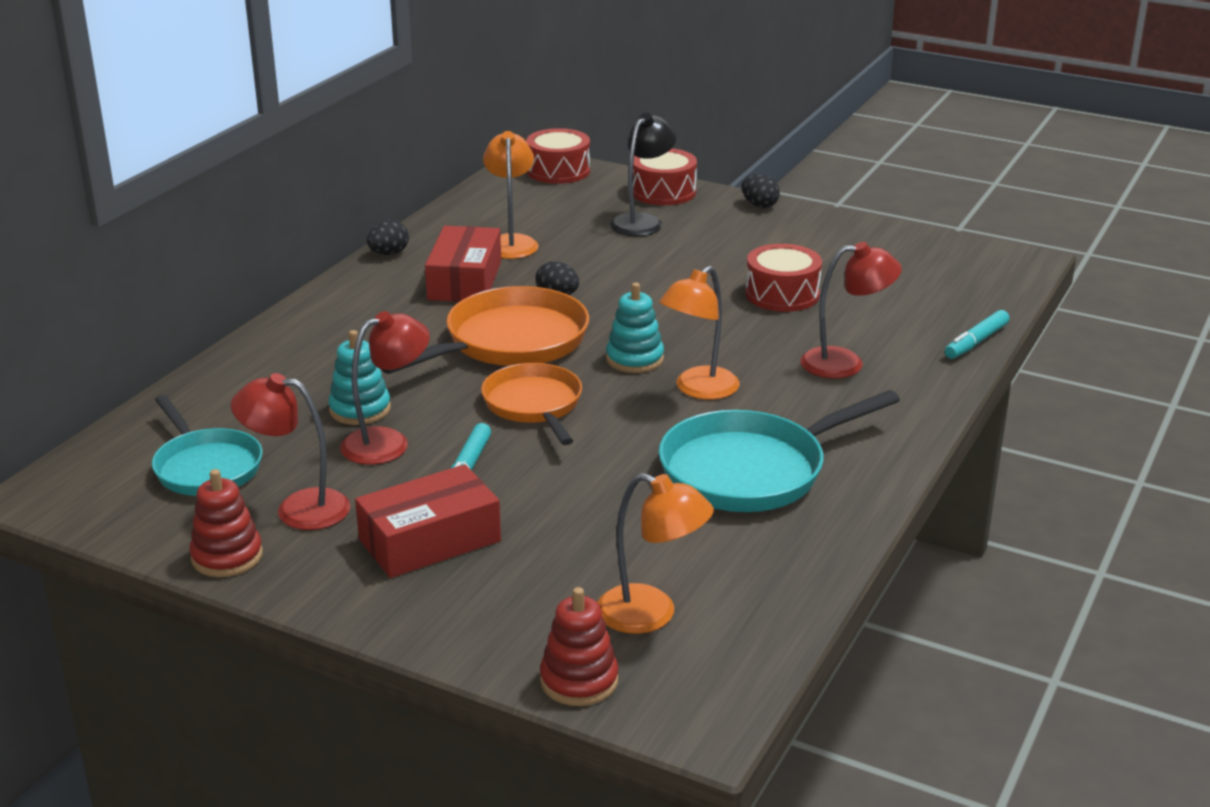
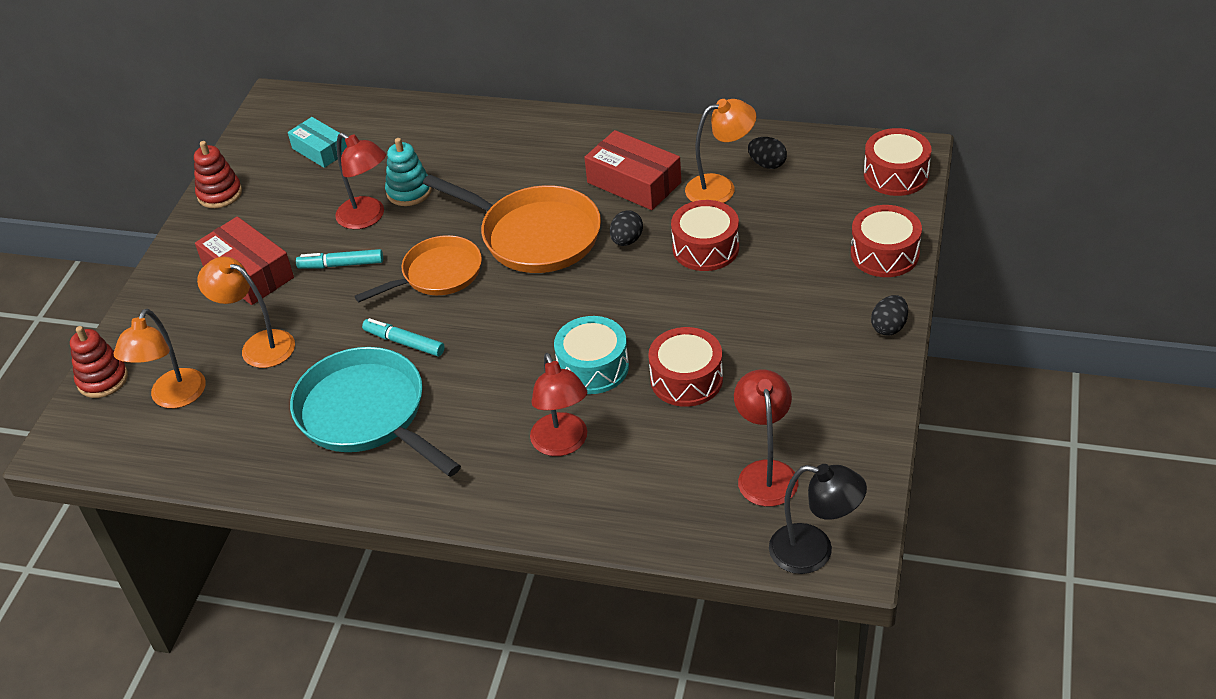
camera: 80 degrees right, 15 degrees up
turquoise pan [152,395,262,496] -> turquoise box [288,117,347,168]
red lamp [231,373,350,530] -> red lamp moved to [734,370,798,507]
black egg [367,220,409,255] -> black egg moved to [748,137,787,169]
red box [425,226,501,302] -> red box turned 45 degrees clockwise [584,130,681,210]
turquoise stacking toy [606,283,664,373] -> none
black lamp [610,113,677,236] -> black lamp moved to [769,464,867,574]
orange lamp [659,266,740,400] -> orange lamp moved to [197,256,295,368]
turquoise marker [945,310,1010,359] -> turquoise marker moved to [362,318,445,356]
none -> turquoise drum [554,316,629,394]
none -> red drum [671,200,739,271]

